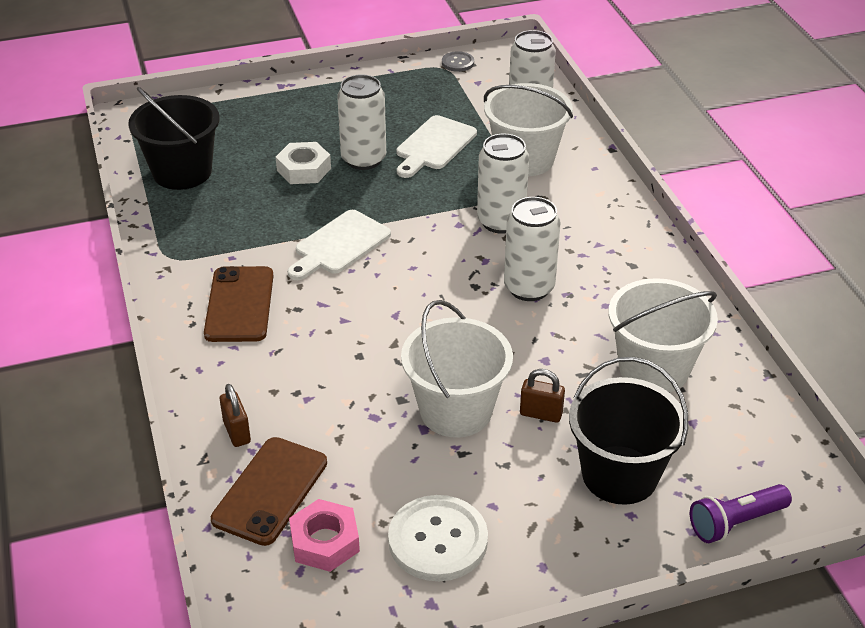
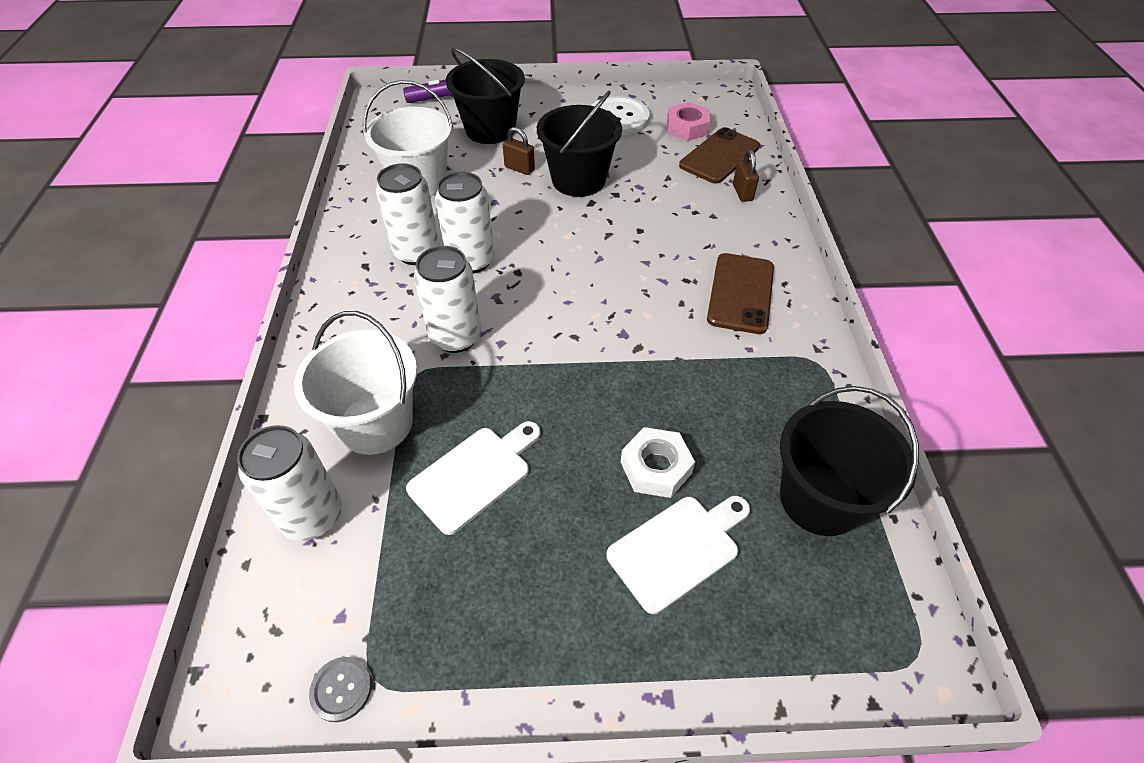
camera: 165 degrees left, 10 degrees up
white cutting board [287,210,391,280] -> white cutting board moved to [606,496,750,614]
white can [337,74,386,170] -> white can moved to [376,163,439,265]
white bucket [401,300,513,438] -> black bucket [537,91,622,197]

